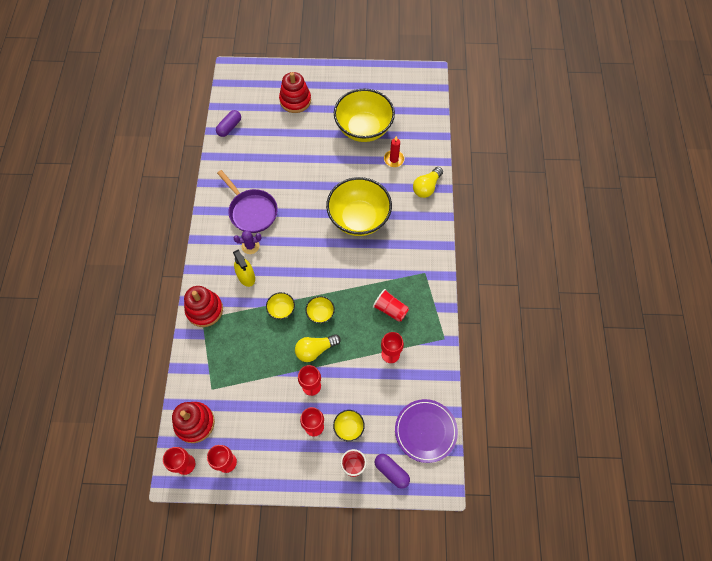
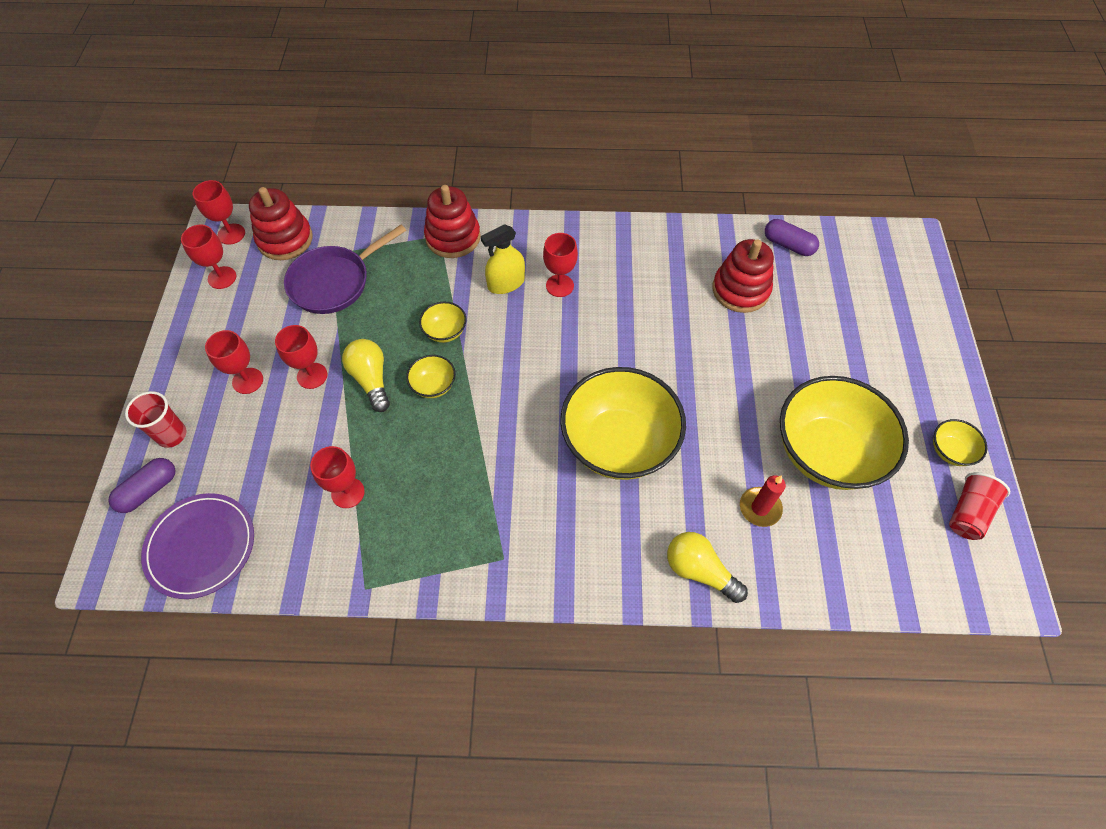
camera: 90 degrees right, 5 degrees down
purple pan [217,170,278,233] -> purple pan moved to [284,225,406,314]
purple cactus [233,230,261,254] -> red goblet [543,233,578,297]
red stacking toy [279,72,311,113] -> red stacking toy moved to [712,239,774,313]
yellow bowl [333,410,365,441] -> yellow bowl moved to [933,419,987,466]
red cup [373,289,409,322] -> red cup moved to [949,472,1010,540]

